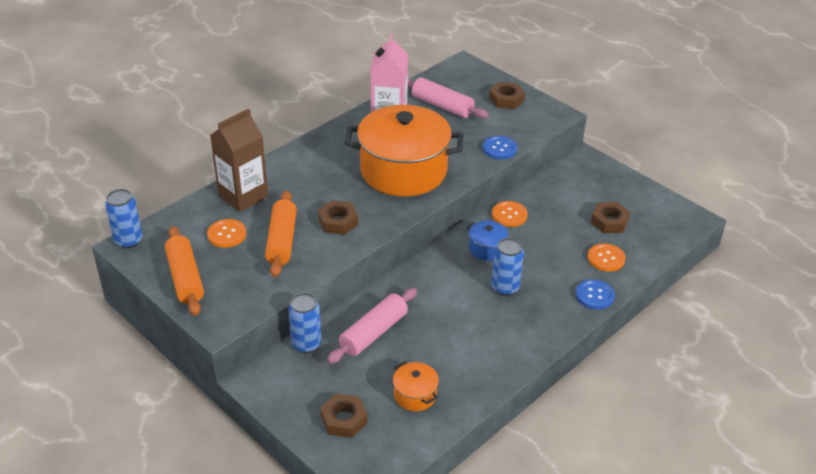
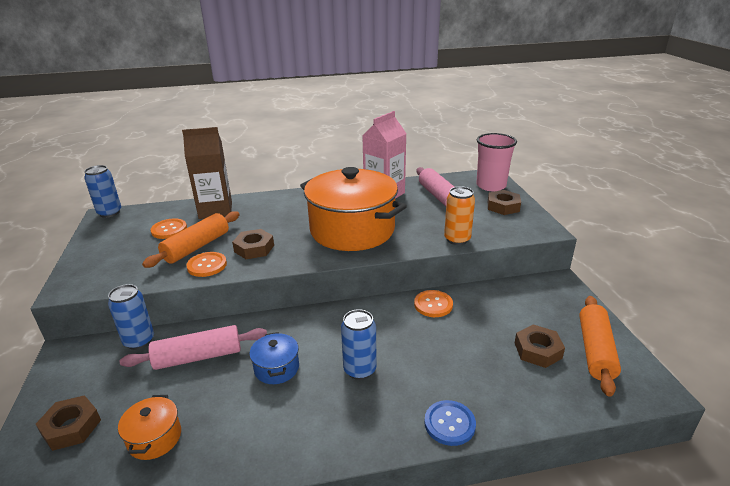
camera: 35 degrees right, 10 degrees down
orange rolling pin [165,226,204,316] -> orange rolling pin moved to [579,296,621,397]
blue pot [466,221,509,261] -> blue pot moved to [249,332,299,384]
blue button [483,136,517,159] -> orange can [444,186,475,245]
orange button [588,243,625,272] -> orange button moved to [186,252,227,277]
none -> pink cup [476,133,517,191]

